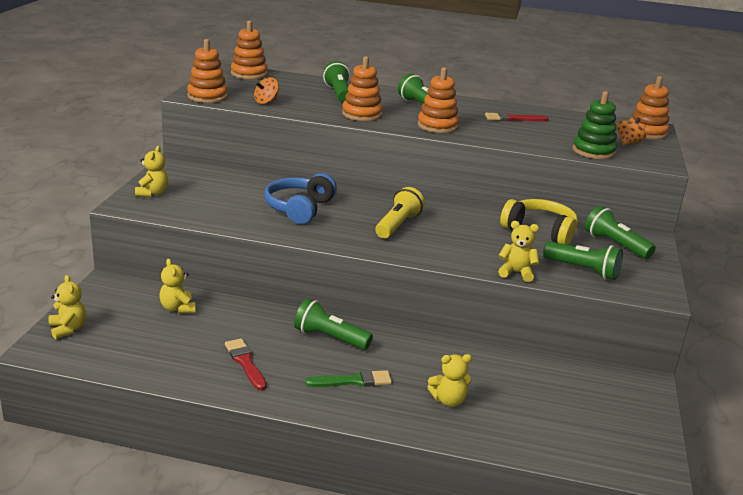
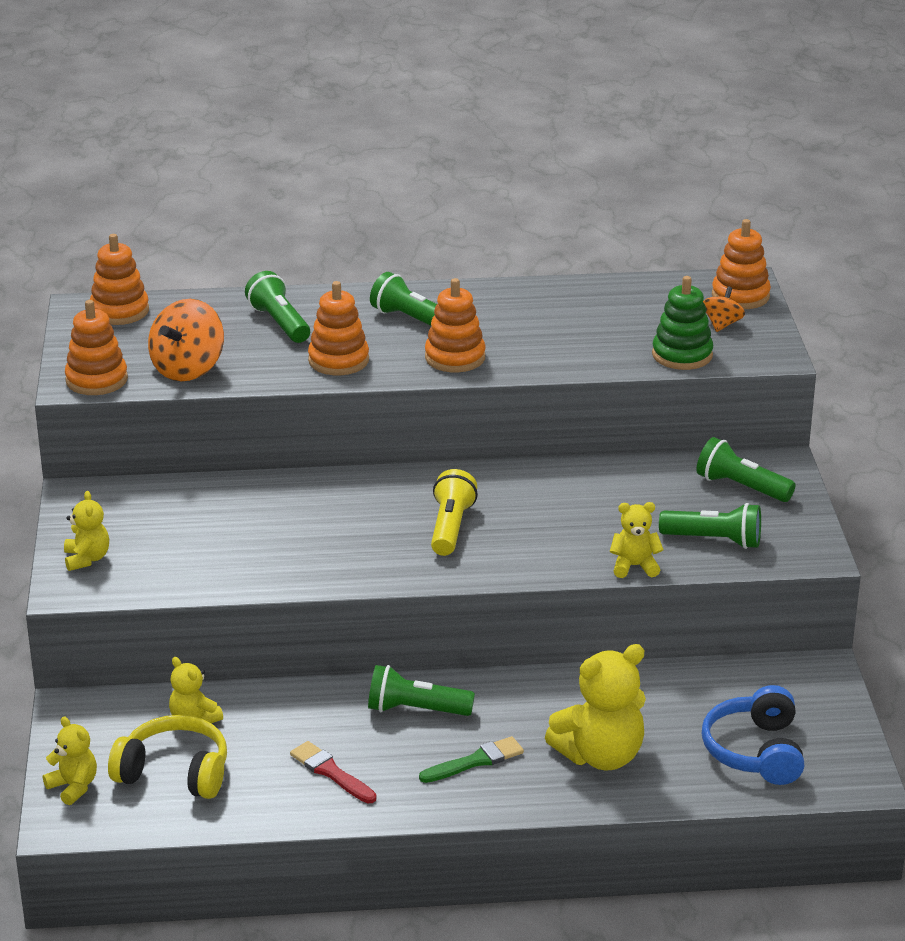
camera: 15 degrees left, 5 degrees up
orange spinning top [254,77,279,104] -> orange spinning top [148,299,224,382], size x1.85
blue headphones [264,173,337,224] -> blue headphones moved to [702,685,804,785]
yellow teddy bear [427,354,472,407] -> yellow teddy bear [545,644,646,770], size x1.84
red brush [485,112,548,122] -> none
yellow headphones [500,199,578,245] -> yellow headphones moved to [108,715,227,799]

